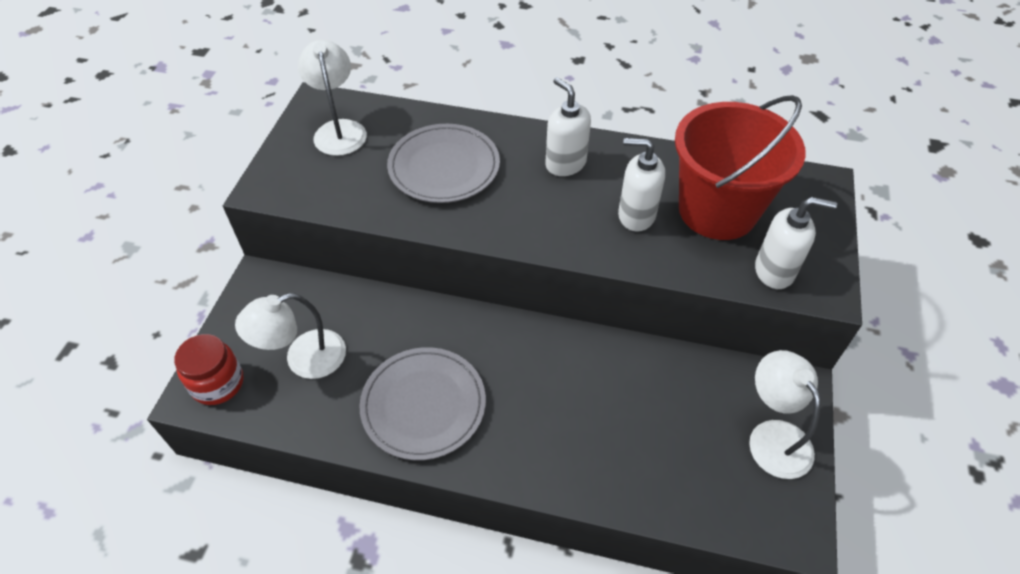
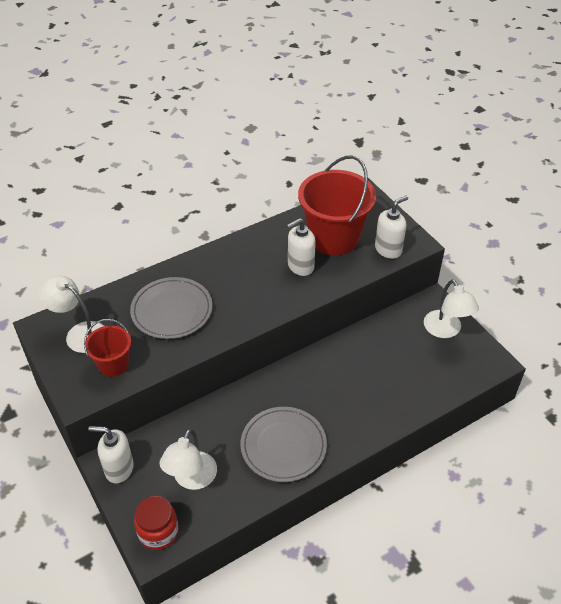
camera: 45 degrees left, 5 degrees down
white soap dispenser [545,77,591,176] -> white soap dispenser moved to [88,426,134,483]
white lamp [749,350,820,479] -> white lamp turned 135 degrees counterclockwise [424,280,479,338]
none -> red bucket [84,319,131,377]

